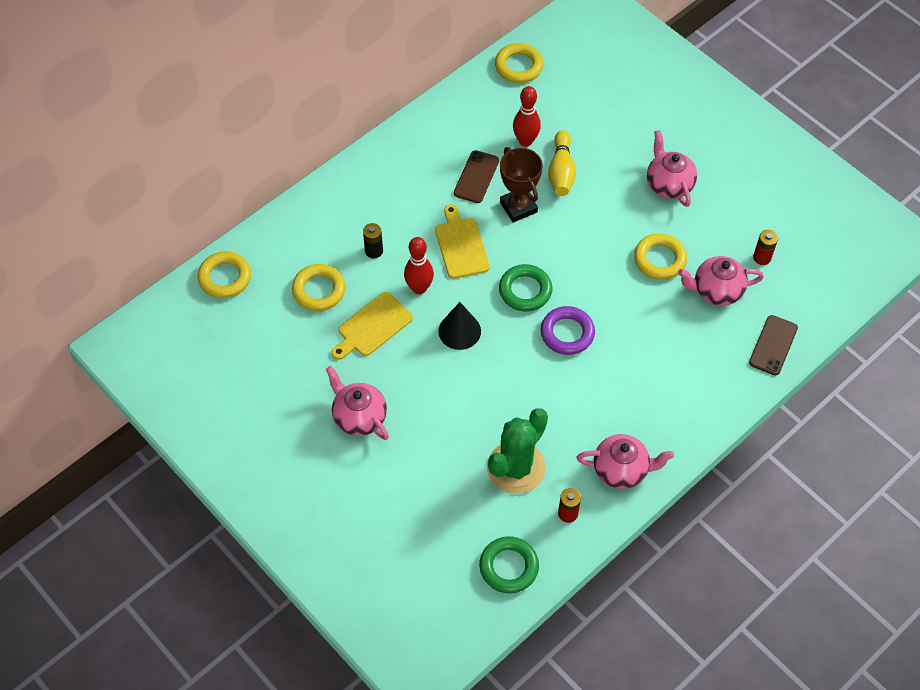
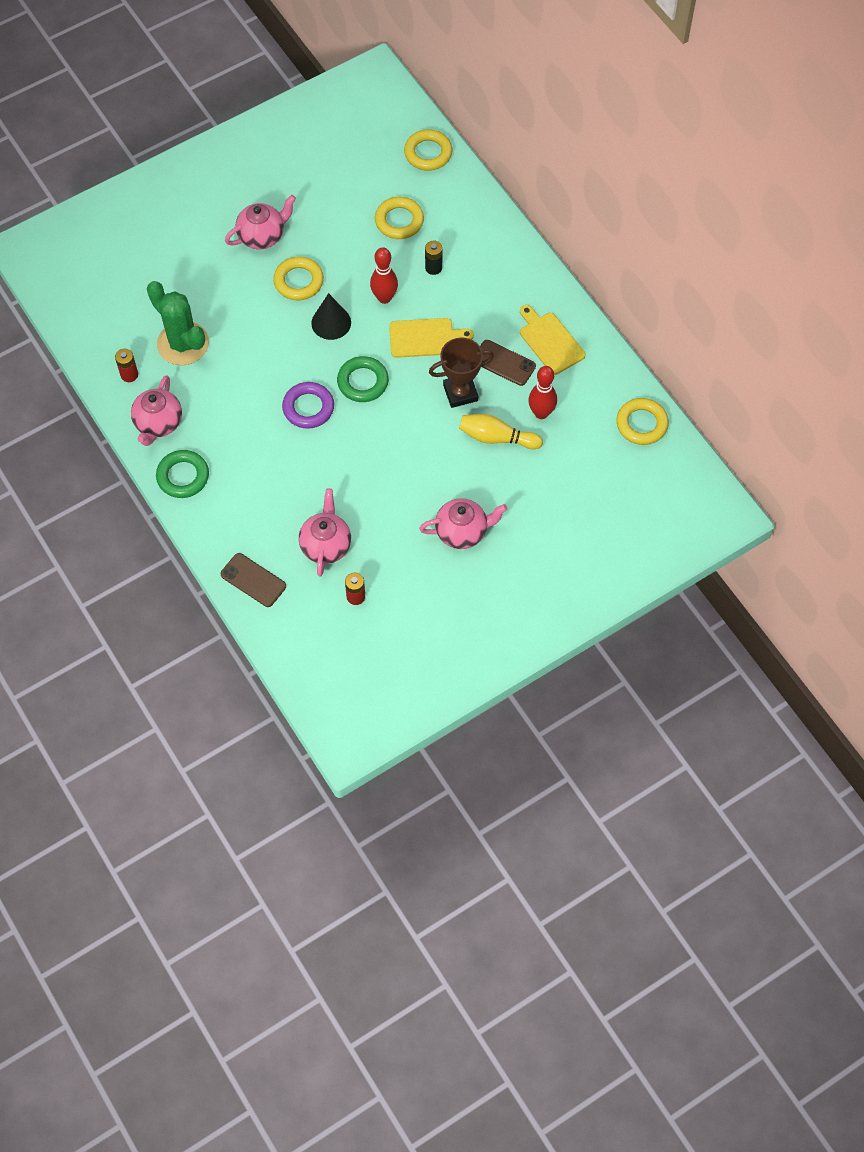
camera: 100 degrees right, 5 degrees up
yellow cutting board [332,292,413,360] -> yellow cutting board moved to [520,305,585,375]
green ring [479,536,539,594] -> green ring moved to [156,450,209,498]
yellow ring [634,233,687,280] -> yellow ring moved to [273,256,324,300]

